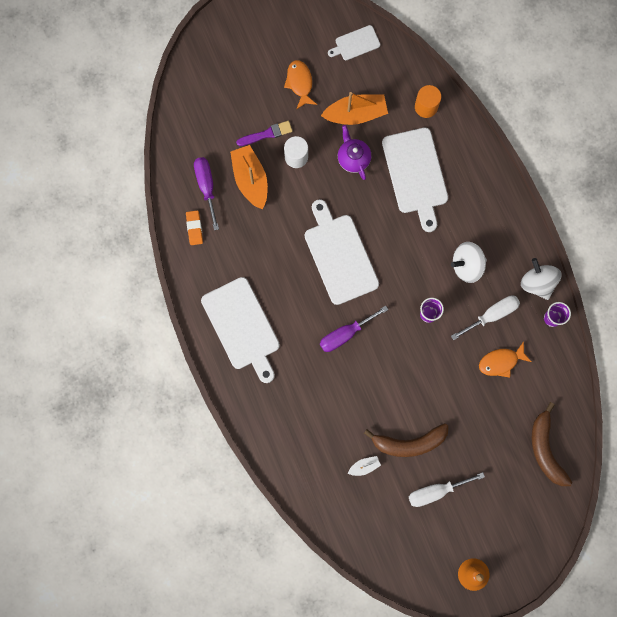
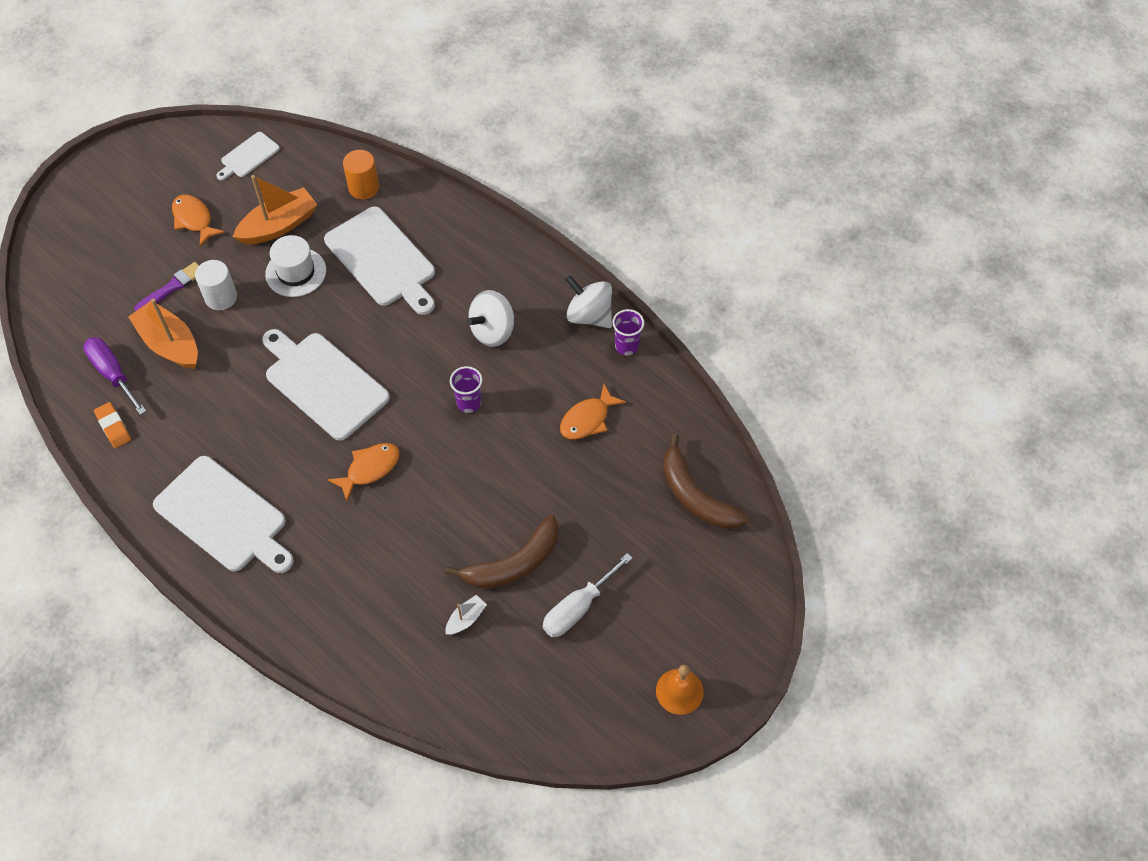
camera: 25 degrees left, 20 degrees down
purple screwdriver [320,306,388,352] -> orange fish [328,443,399,501]
purple teapot [338,125,371,180] -> white hat [265,235,326,297]
white screwdriver [451,295,520,340] -> none

